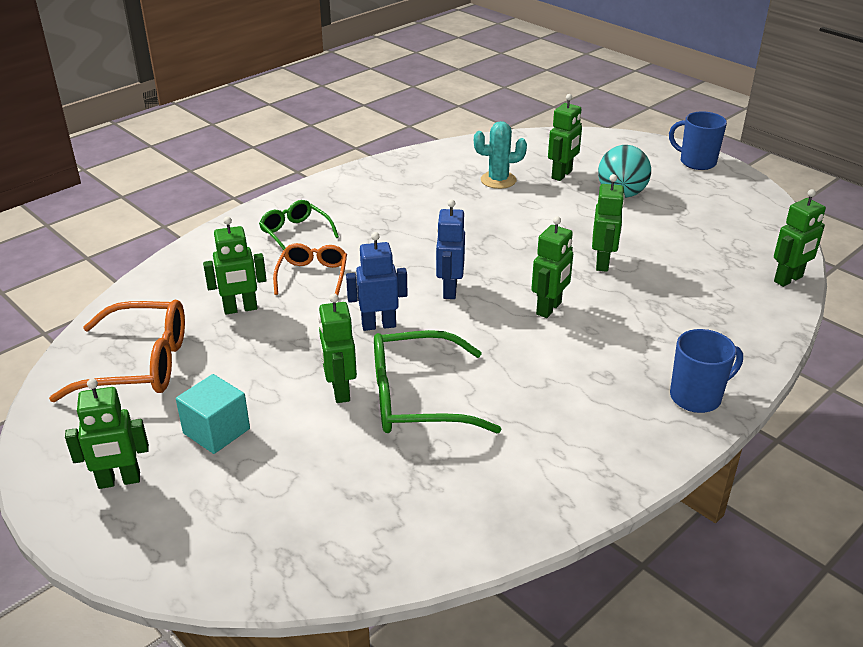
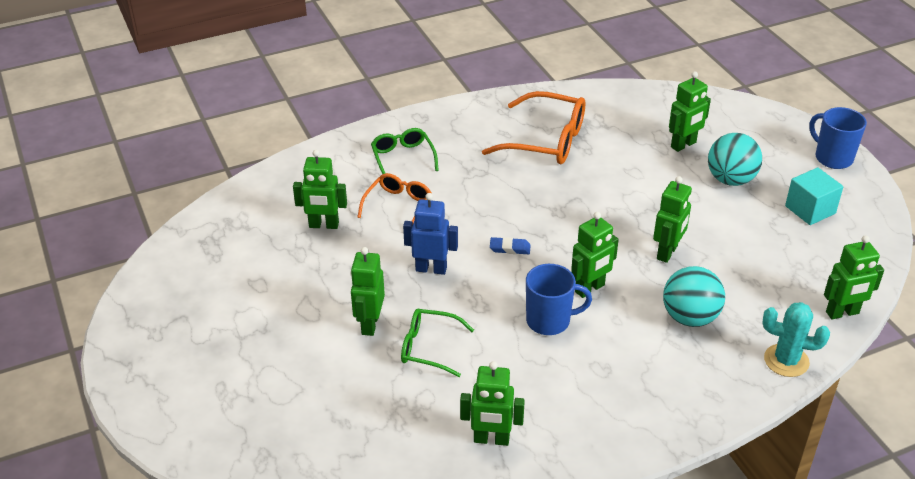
camera: 20 degrees right, 5 degrees up
orange glasses [49,300,185,402] -> orange glasses moved to [482,91,585,164]
green robot [65,379,149,489] -> green robot moved to [460,361,525,446]
turquoise cube [176,374,250,454] -> turquoise cube moved to [785,167,843,225]
green glasses [374,330,501,433] -> green glasses [401,309,474,377], size x0.60
blue robot [436,199,465,299] -> blue eraser [490,237,531,254]
turquoise cactus [474,121,527,189] -> turquoise cactus moved to [762,302,830,377]
blue mug [670,329,743,413] -> blue mug moved to [526,264,592,335]
none -> turquoise ball [663,266,725,327]

